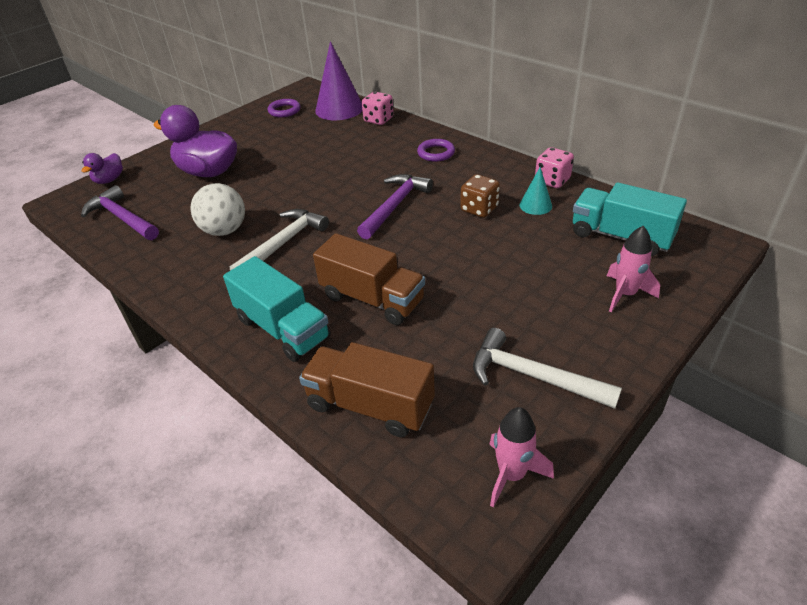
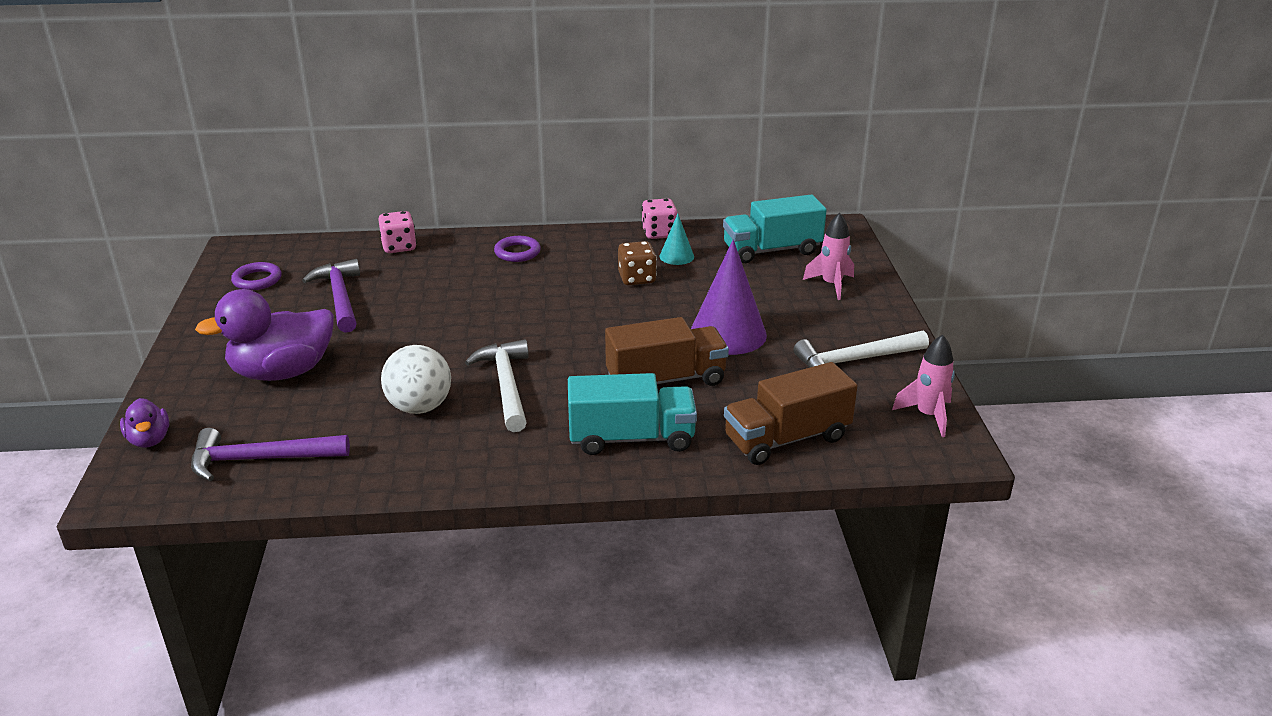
camera: 50 degrees left, 10 degrees down
purple cone [315,41,362,120] -> purple cone moved to [691,240,767,355]
purple hammer [357,174,433,239] -> purple hammer moved to [302,259,360,333]

